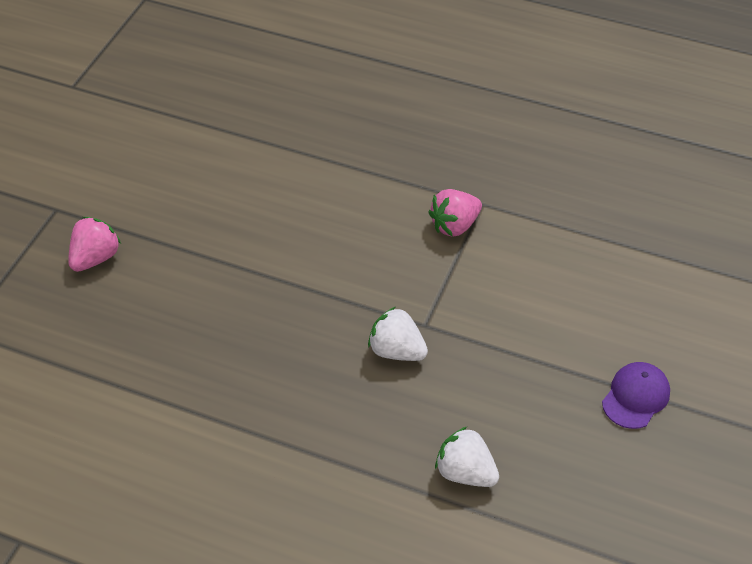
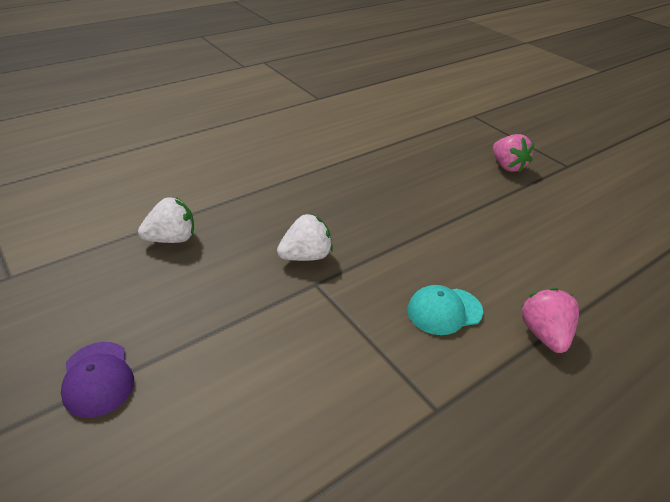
camera: 120 degrees right, 10 degrees down
pink strawberry [429,189,482,237] -> pink strawberry moved to [521,288,579,353]
none -> turquoise cap [407,285,483,335]

